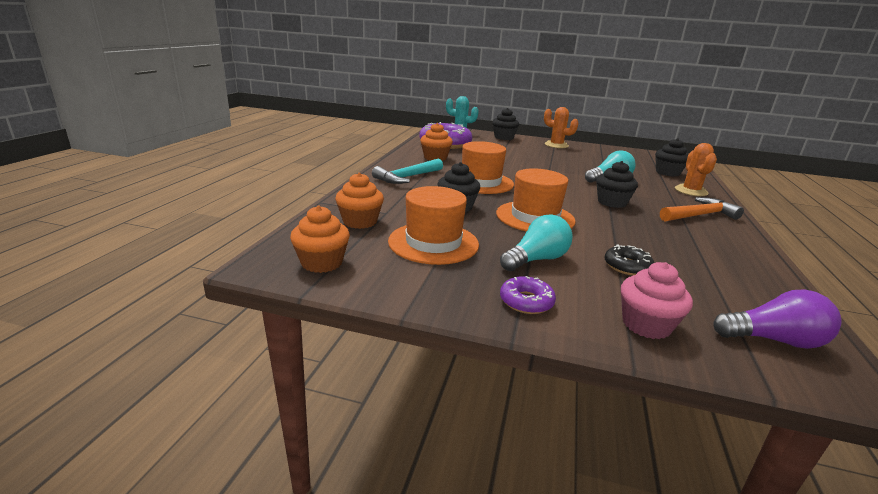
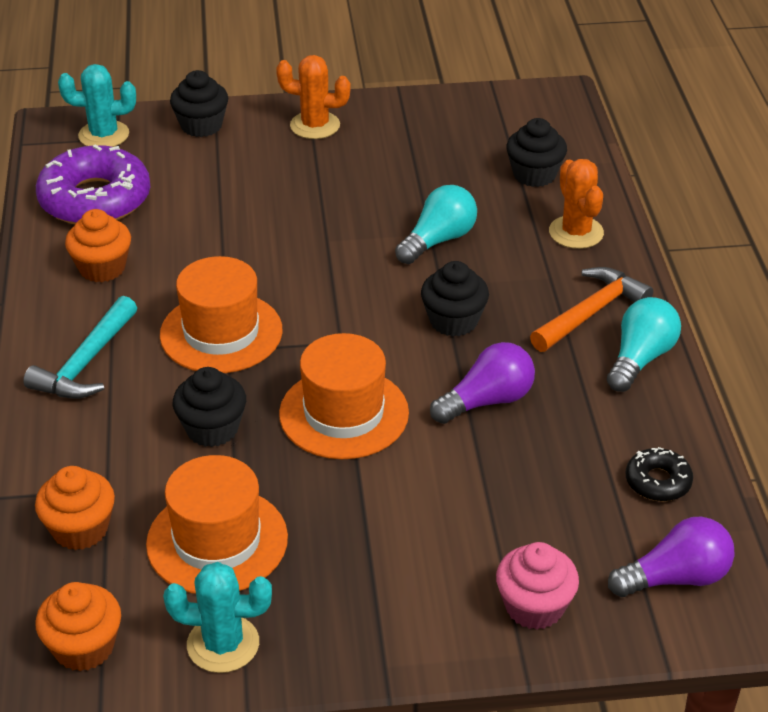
camera: 20 degrees left, 15 degrees up
turquoise light bulb [500,214,573,271] -> turquoise light bulb moved to [607,297,681,392]
purple donut [500,276,556,314] -> none
black donut [604,244,654,276] -> black donut moved to [626,447,693,502]
none -> turquoise cactus [163,562,272,673]
none -> purple light bulb [430,342,535,424]

